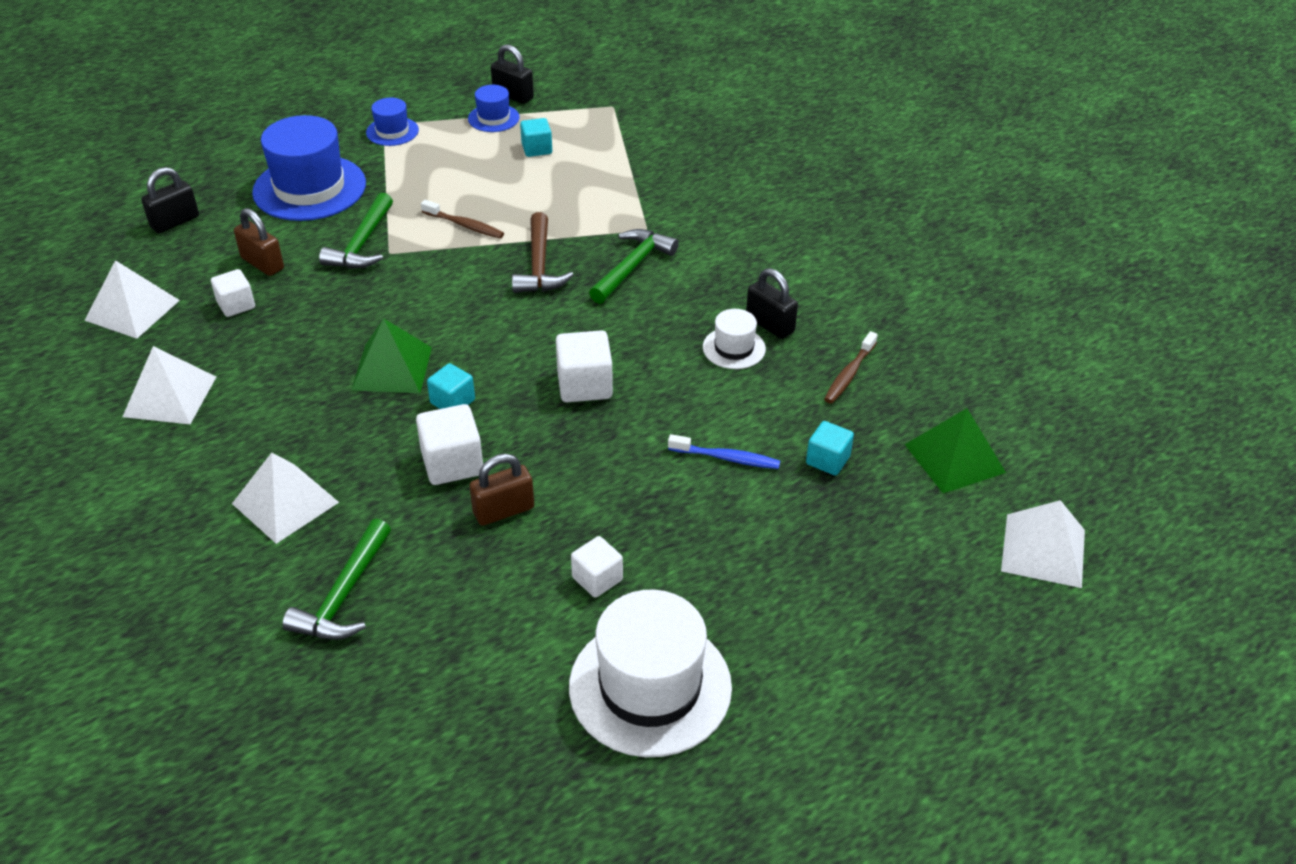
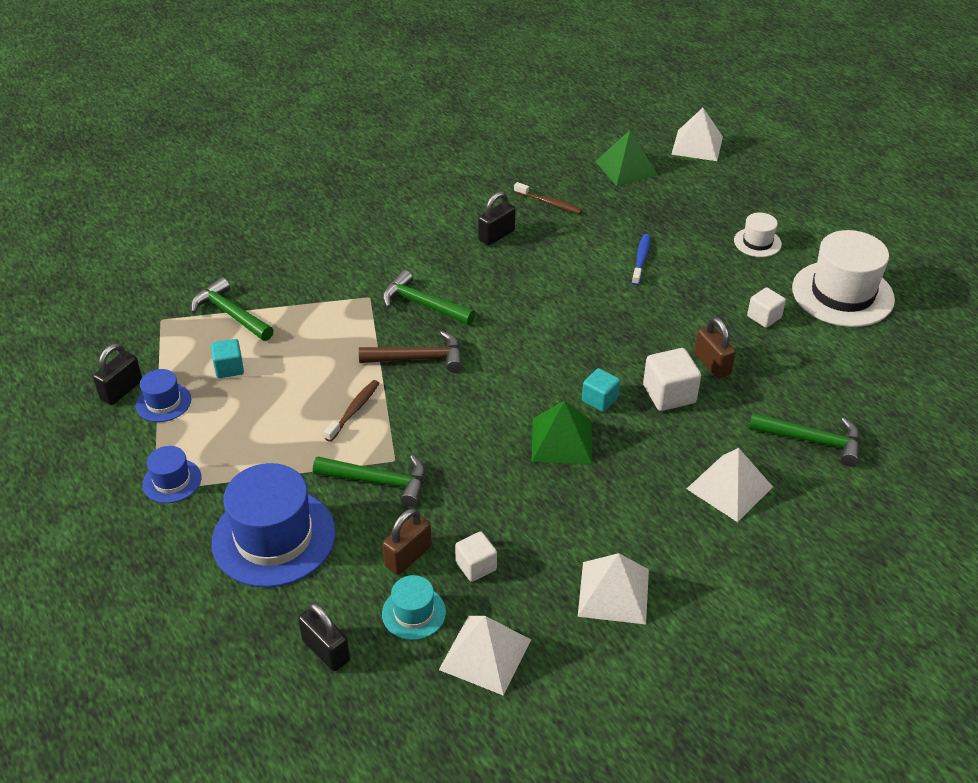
camera: 90 degrees left, 0 degrees up
white cube [556,330,613,402] -> none
white hat [703,309,766,369] -> white hat moved to [734,213,782,257]
turquoise cube [806,421,854,476] -> none
none -> green hammer [191,277,274,341]
none -> turquoise hat [382,575,446,640]

